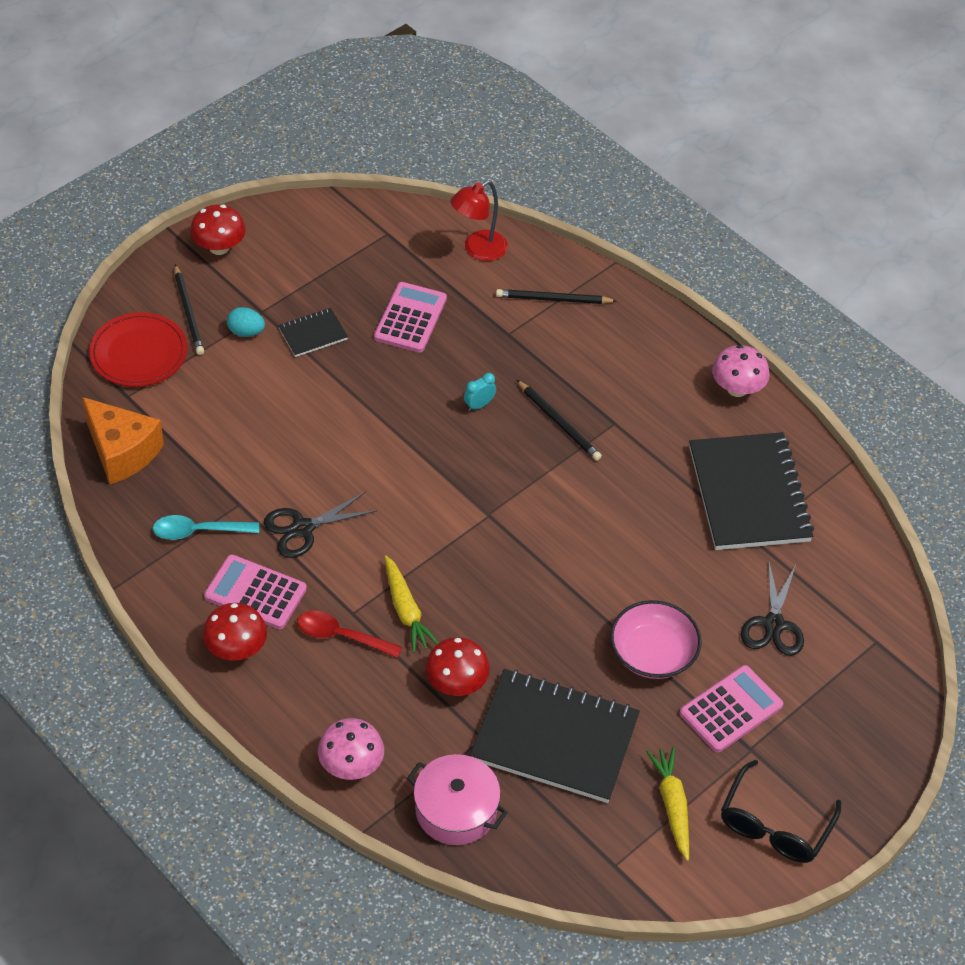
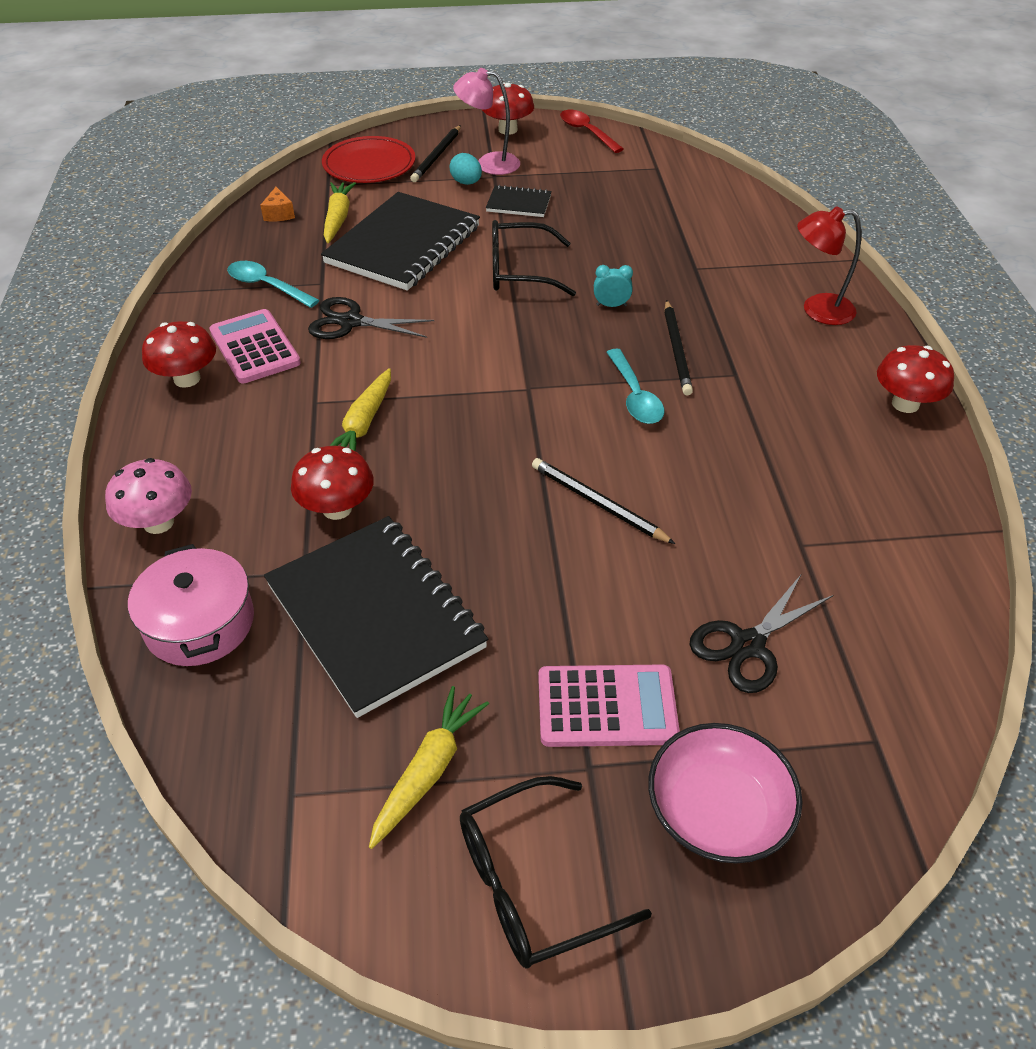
camera: 40 degrees right, 5 degrees down
orange cheese [82,397,164,484] -> orange cheese [260,187,295,221], size x0.44
red spoon [297,611,402,658] -> red spoon moved to [560,110,624,153]
pink calculator [374,282,447,353] -> none
red lamp [450,180,508,261] -> red lamp moved to [797,206,861,325]
black pencil [496,289,617,304] -> black pencil moved to [532,458,675,544]
pink bowl [610,600,702,679] -> pink bowl moved to [648,723,803,864]
black notebook [689,432,814,550] -> black notebook moved to [321,192,480,291]
pink mushroom [712,345,770,397] -> red mushroom [877,345,954,413]
none -> yellow carrot [324,182,356,243]
none -> pink lamp [453,68,520,175]
none -> black glasses [492,220,576,296]
none -> turquoise spoon [606,349,664,424]

